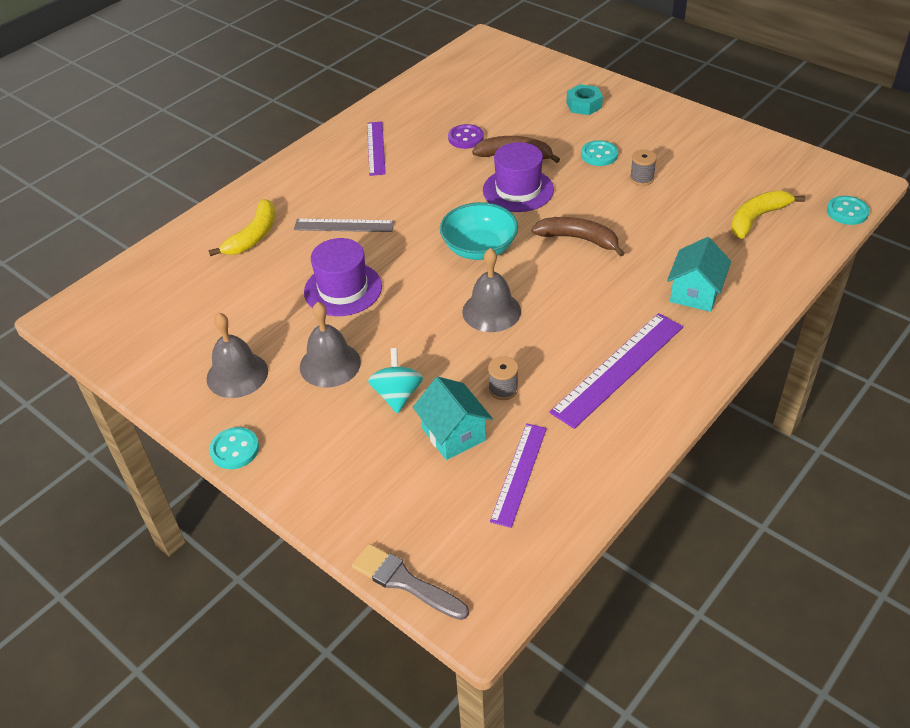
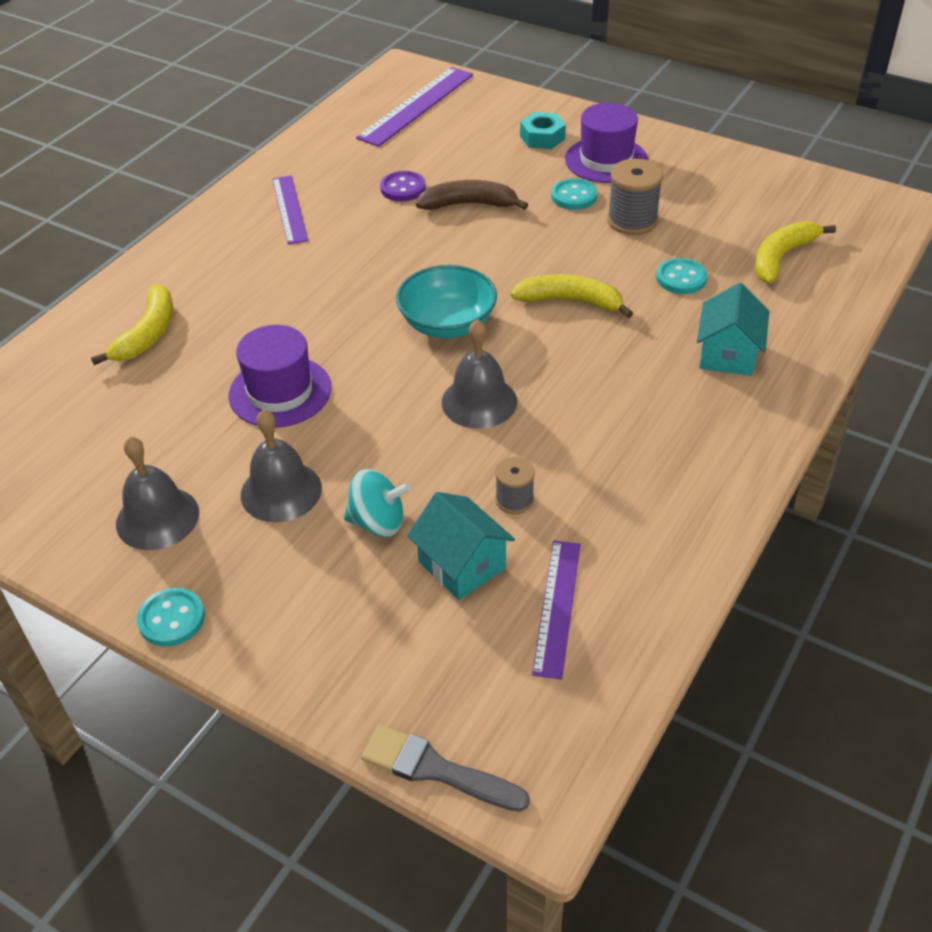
camera: 10 degrees left, 0 degrees up
grey ruler [294,219,394,232] -> none
turquoise spinning top [368,348,423,414] -> turquoise spinning top turned 105 degrees clockwise [344,469,411,537]
purple hat [483,142,554,212] -> purple hat moved to [565,103,648,183]
brown banana [532,217,625,257] -> yellow banana [511,274,633,318]
purple ruler [549,313,683,429] -> purple ruler moved to [356,67,473,147]
grey spool [630,149,657,186] -> grey spool [607,159,663,235], size x1.67
turquoise button [827,196,870,225] -> turquoise button moved to [656,258,708,294]

